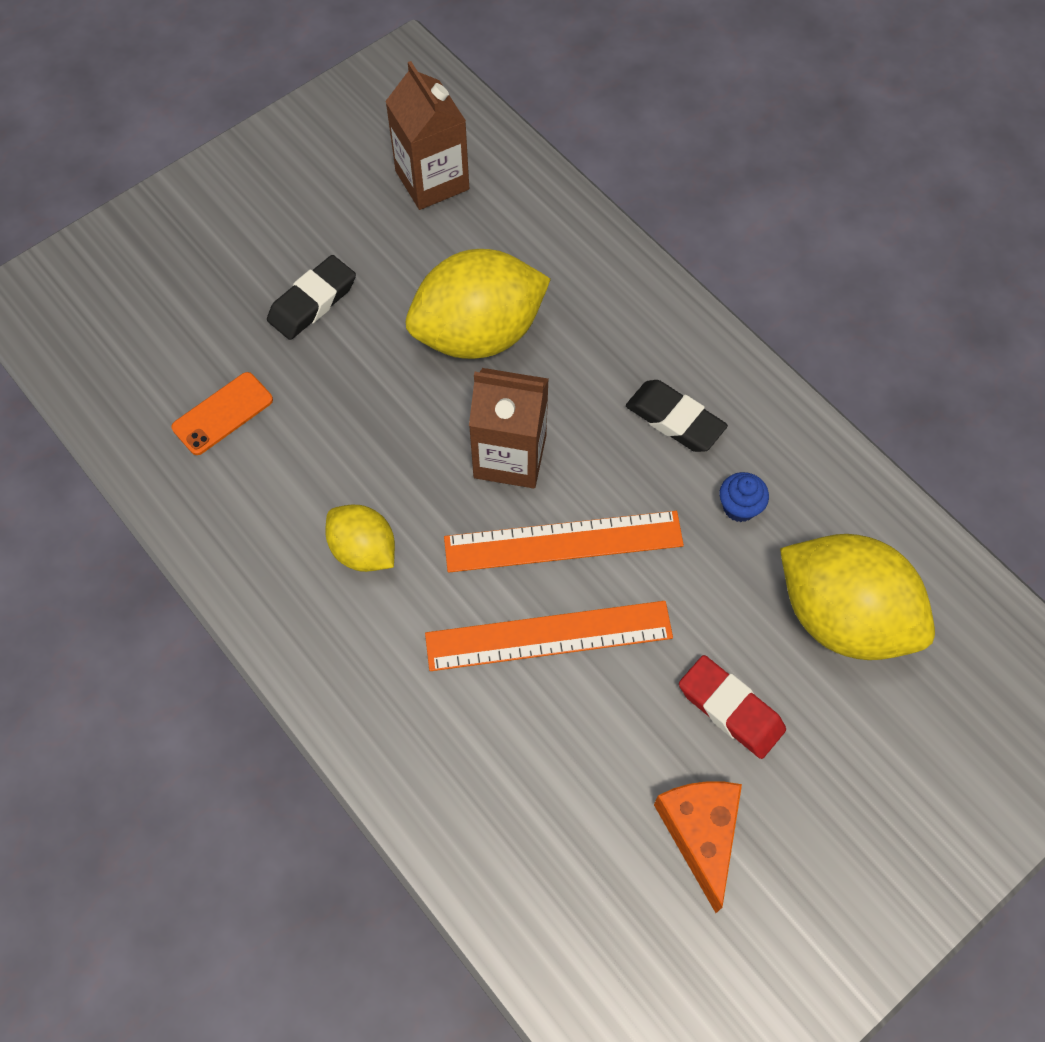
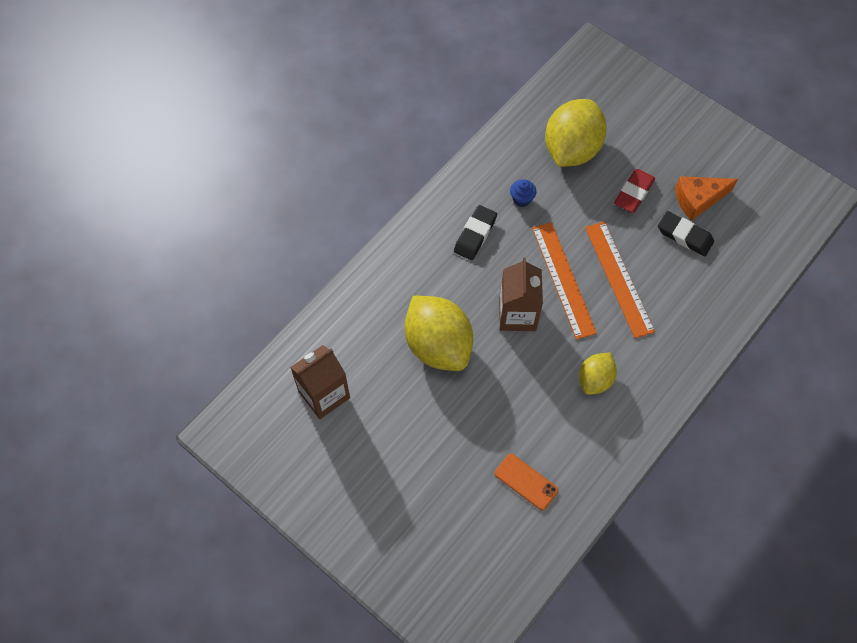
camera: 100 degrees left, 0 degrees up
black eraser [267,255,356,340] -> black eraser moved to [658,211,714,256]

